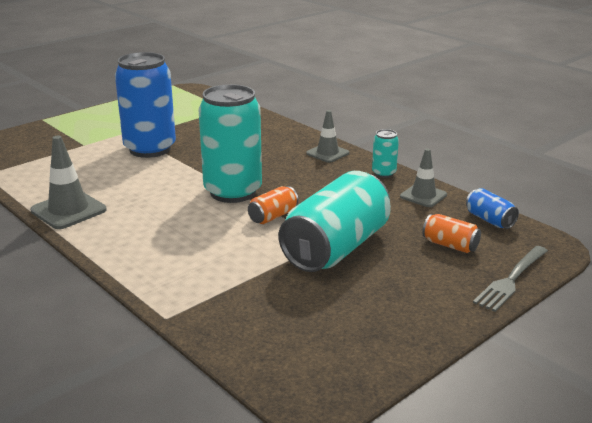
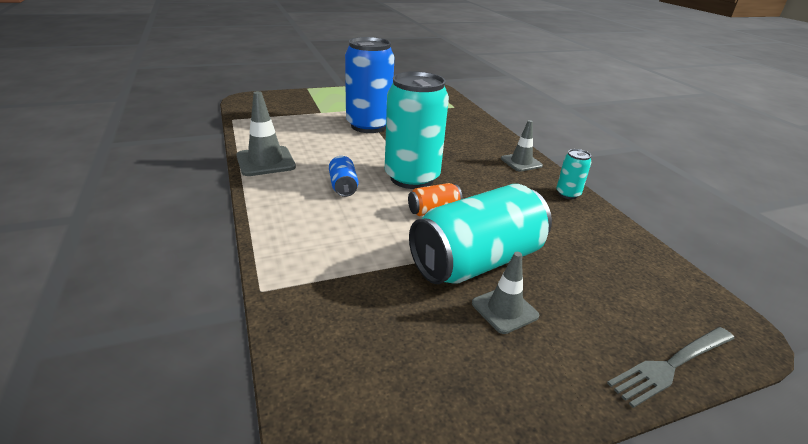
camera: 20 degrees right, 5 degrees up
grey traffic cone [400,148,447,207] -> grey traffic cone moved to [472,252,539,334]
orange can [422,214,481,253] -> none
blue can [466,188,519,229] -> blue can moved to [329,156,358,197]

